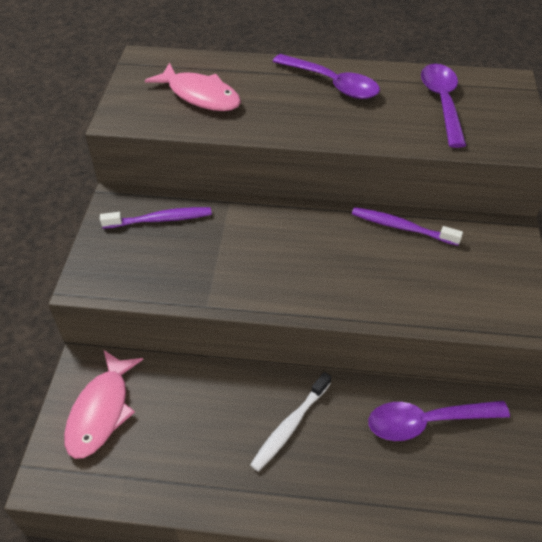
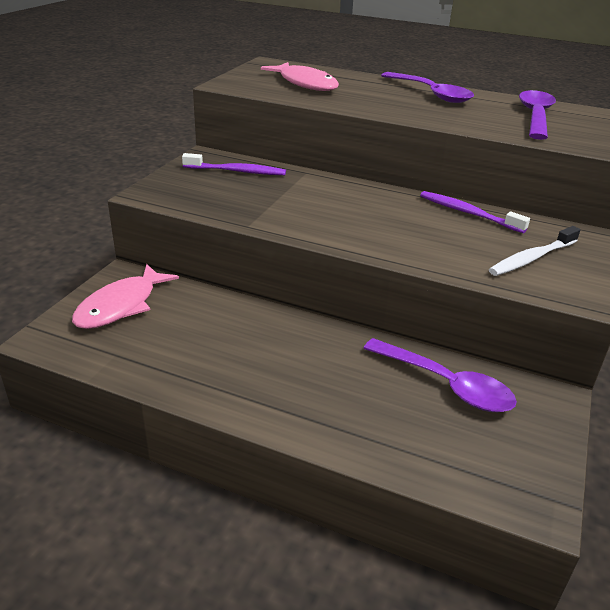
camera: 15 degrees right, 15 degrees down
white toothbrush [250,372,331,471] -> white toothbrush moved to [489,226,580,276]
purple spoon [368,401,510,441] -> purple spoon turned 150 degrees counterclockwise [363,338,517,412]

